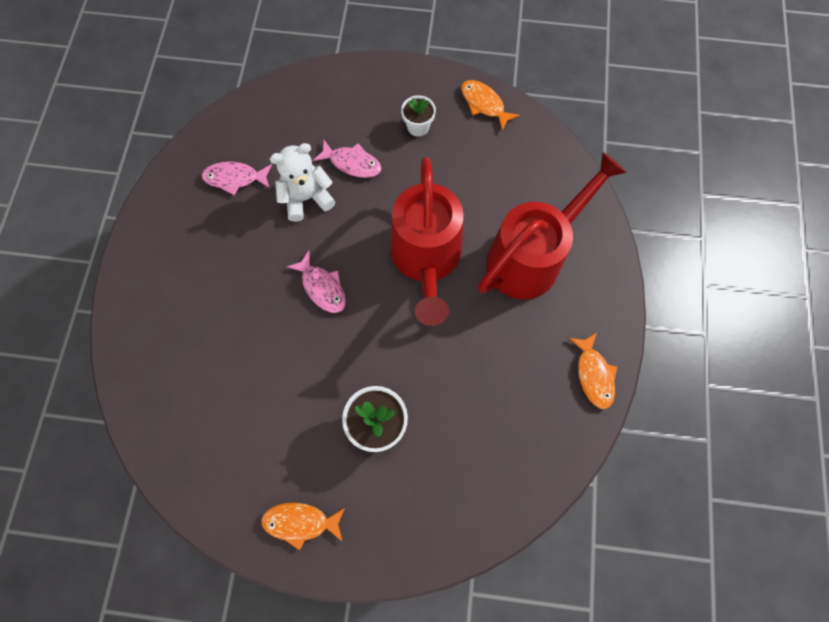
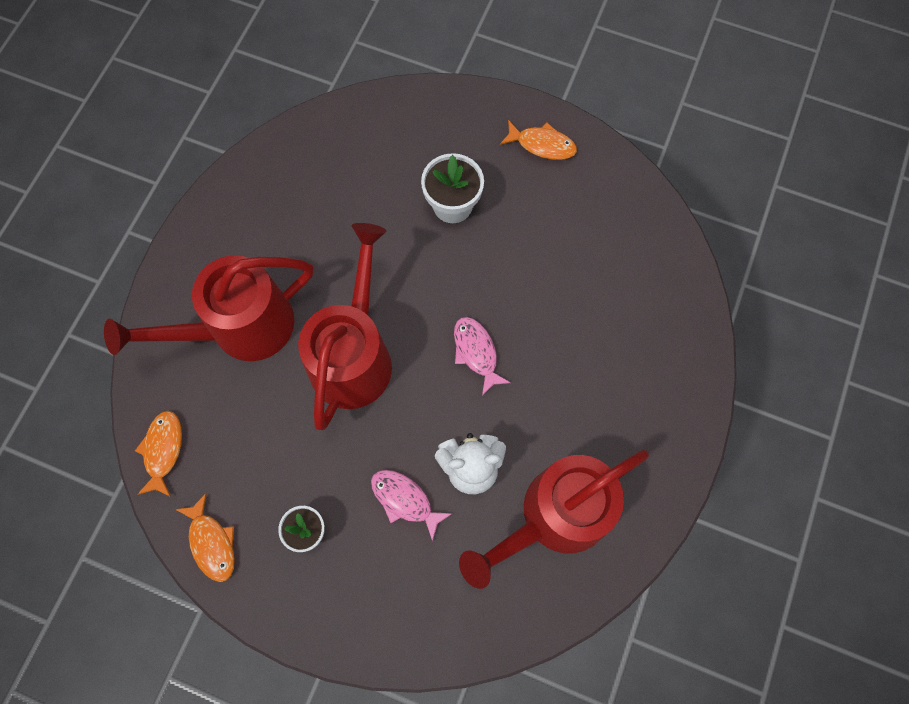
camera: 165 degrees left, 0 degrees up
pink fish [202,162,272,195] -> red watering can [459,450,649,589]
orange fish [569,333,617,409] -> orange fish moved to [135,411,182,497]

